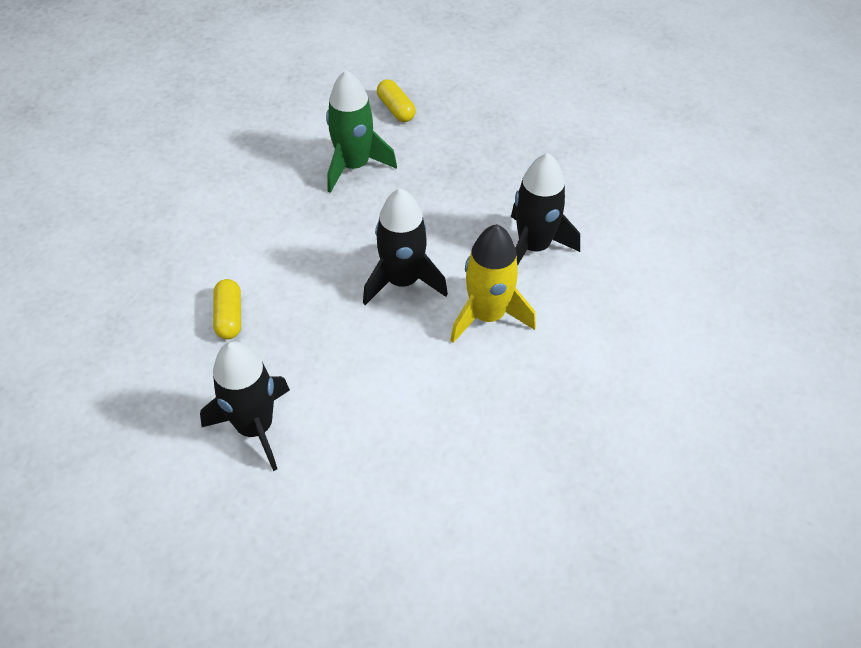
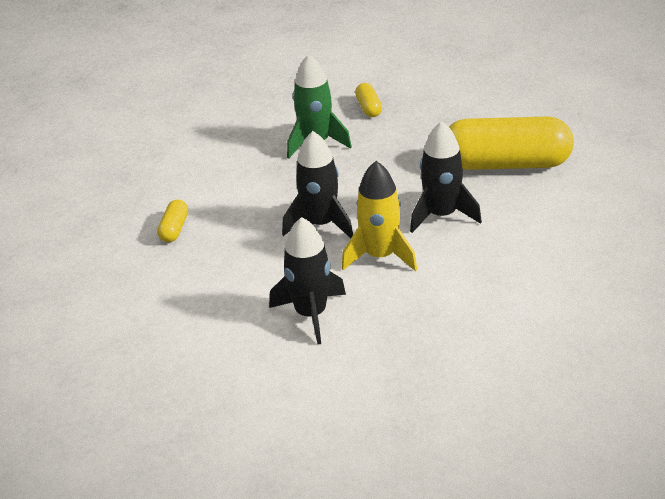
camera: 20 degrees right, 15 degrees down
black rocket [200,341,290,471] -> black rocket moved to [269,217,346,345]
none -> yellow capsule [449,116,574,170]

